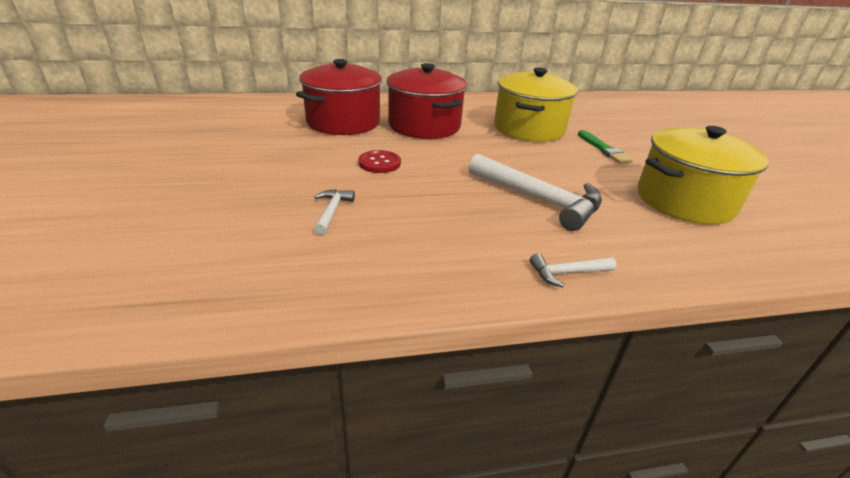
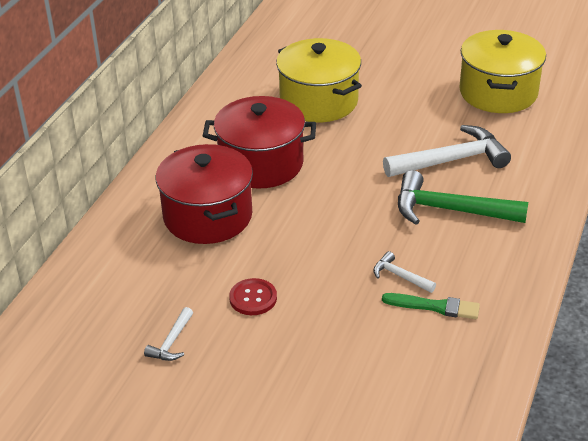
camera: 55 degrees left, 5 degrees up
red button [358,150,401,173] -> red button moved to [229,278,277,315]
white hammer [530,253,617,288] -> white hammer moved to [144,307,193,361]
green brush [578,130,633,164] -> green brush moved to [382,293,480,319]
none -> green hammer [398,170,528,225]

